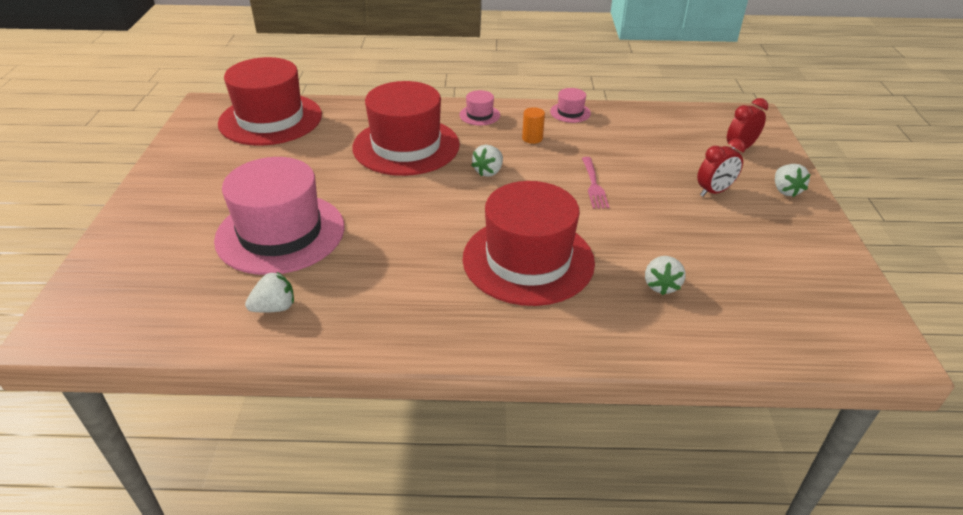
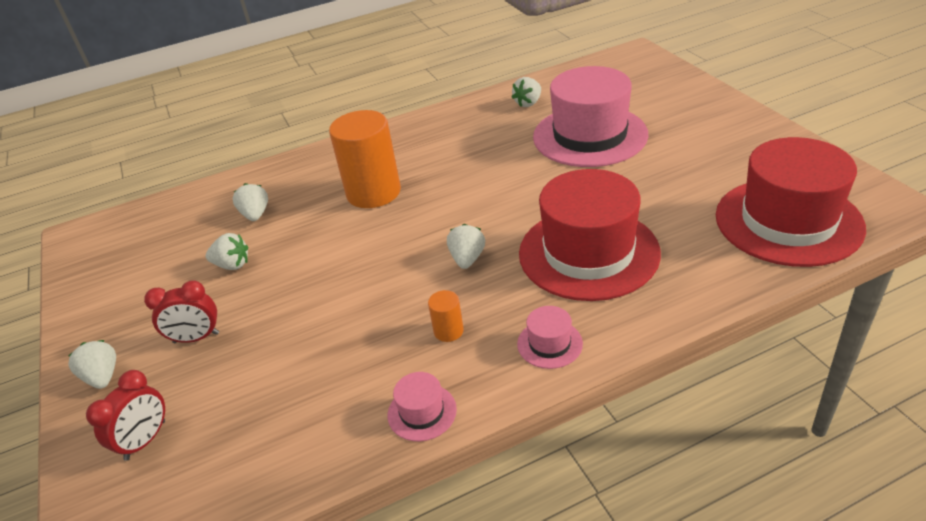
camera: 160 degrees right, 0 degrees up
red hat [463,181,595,306] -> orange cylinder [329,110,401,208]
pink fork [582,157,609,209] -> none
red clock [697,139,745,196] -> red clock turned 135 degrees counterclockwise [144,280,219,343]
none -> white strawberry [206,233,248,270]

